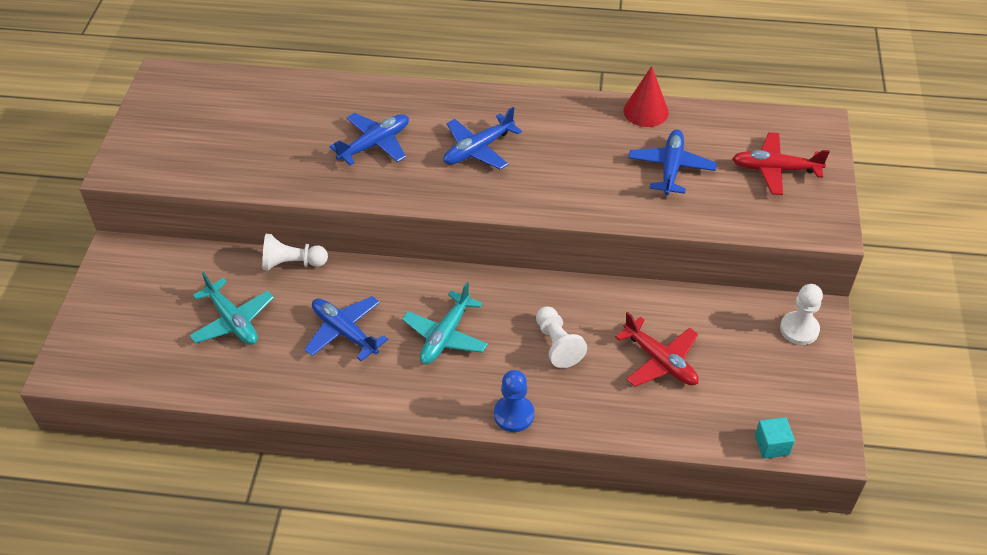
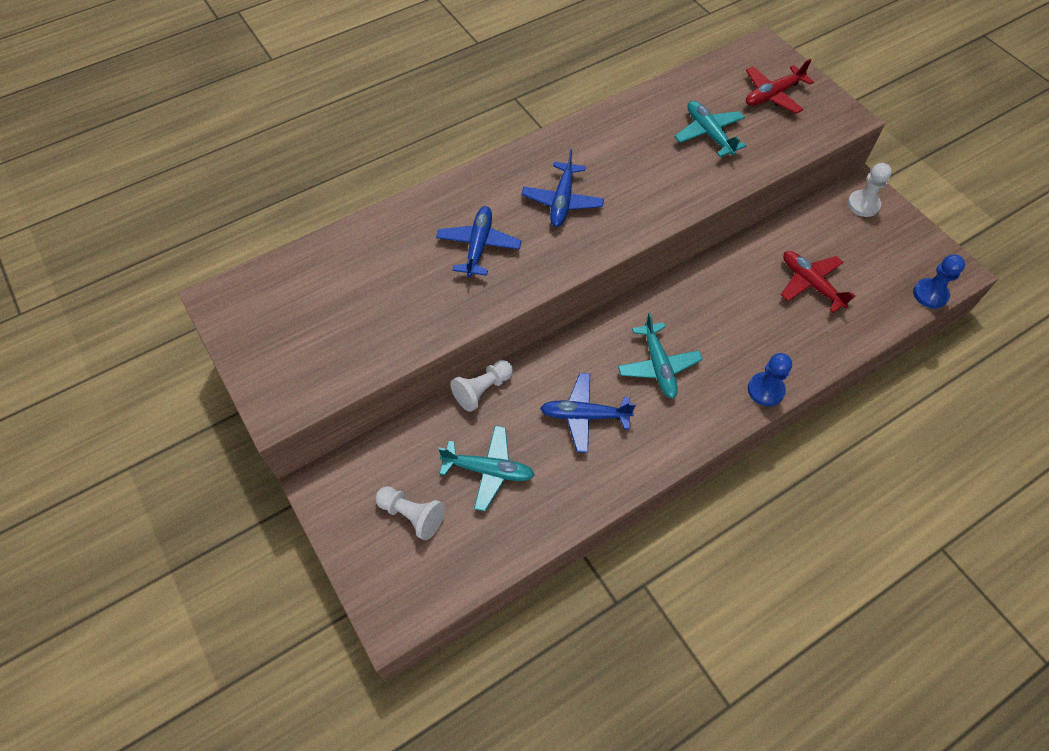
camera: 40 degrees left, 10 degrees up
white pawn [536,307,587,368] -> white pawn moved to [375,486,445,540]
red plane [615,312,699,387] -> red plane turned 135 degrees counterclockwise [781,251,856,313]
red cone [623,66,669,127] -> none
blue plane [629,129,717,195] -> turquoise plane [674,101,746,157]
turquoise cube [755,417,795,459] -> blue pawn [913,255,965,309]

